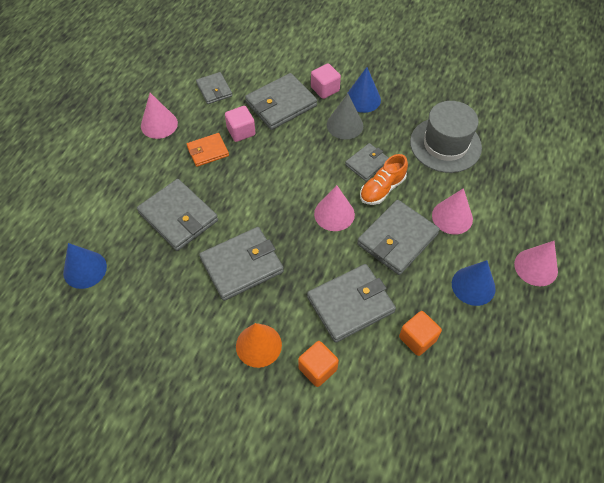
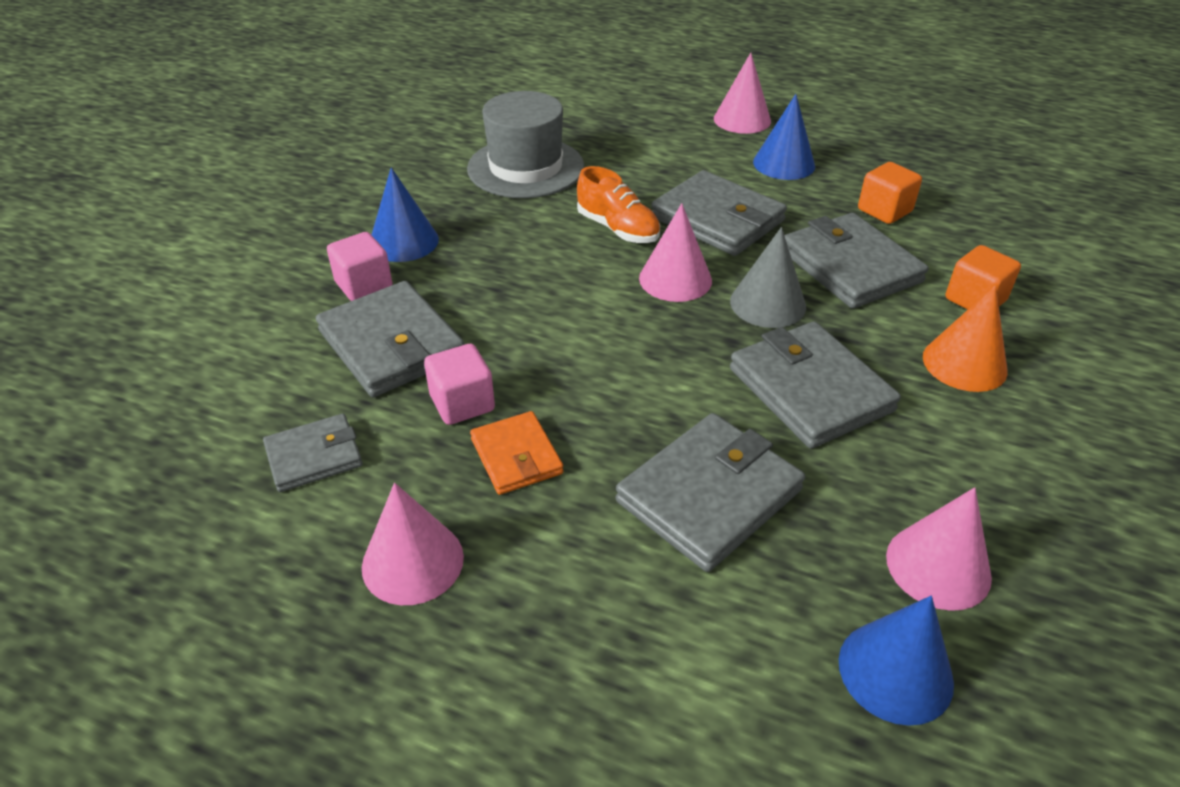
camera: 90 degrees left, 15 degrees down
grey cone [327,93,363,139] -> grey cone moved to [730,227,806,328]
grey wallet [345,143,389,181] -> none
pink cone [432,188,473,235] -> pink cone moved to [886,487,992,611]

